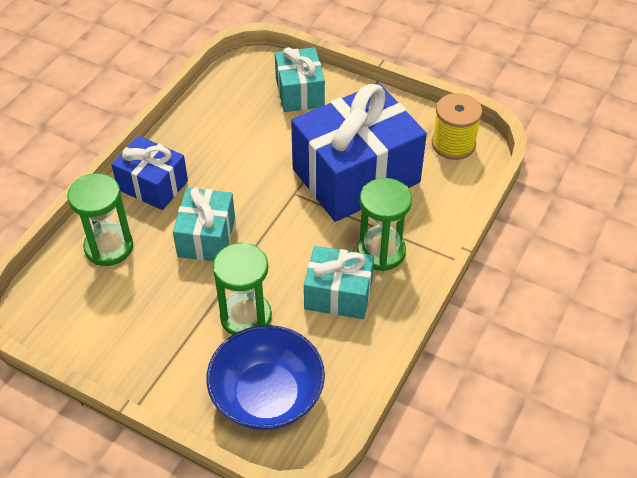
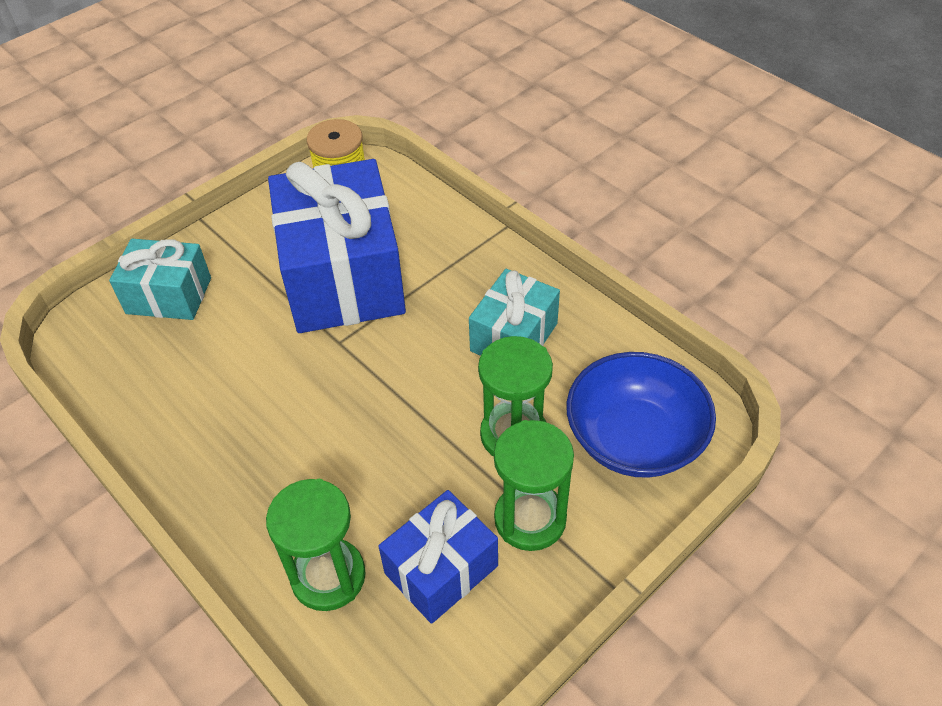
camera: 70 degrees left, 0 degrees up
blue gift [111,136,188,210] -> blue gift moved to [378,490,498,624]
turquoise gift [173,187,235,261] -> none
green hourglass [357,178,412,271] -> green hourglass moved to [494,420,574,551]

